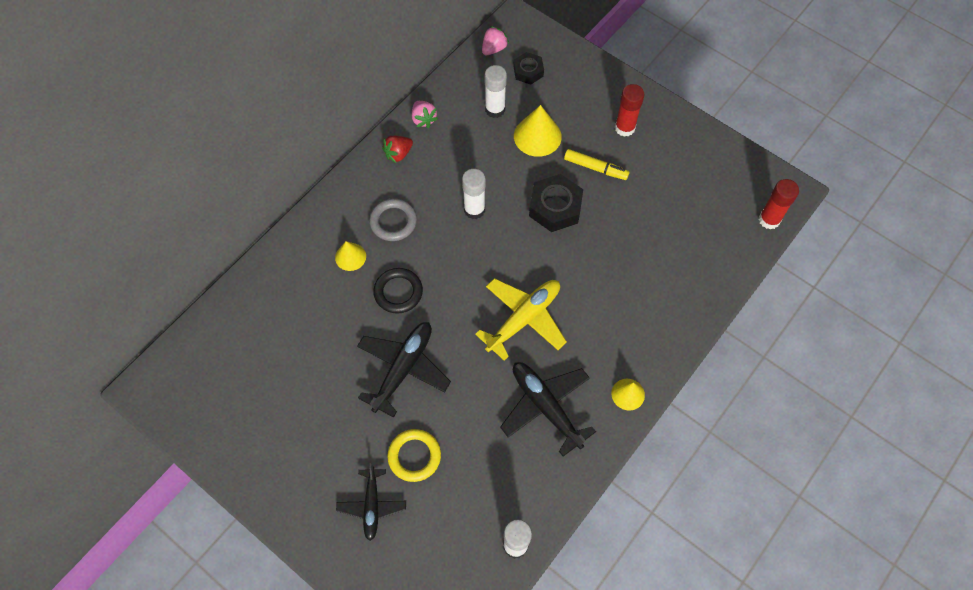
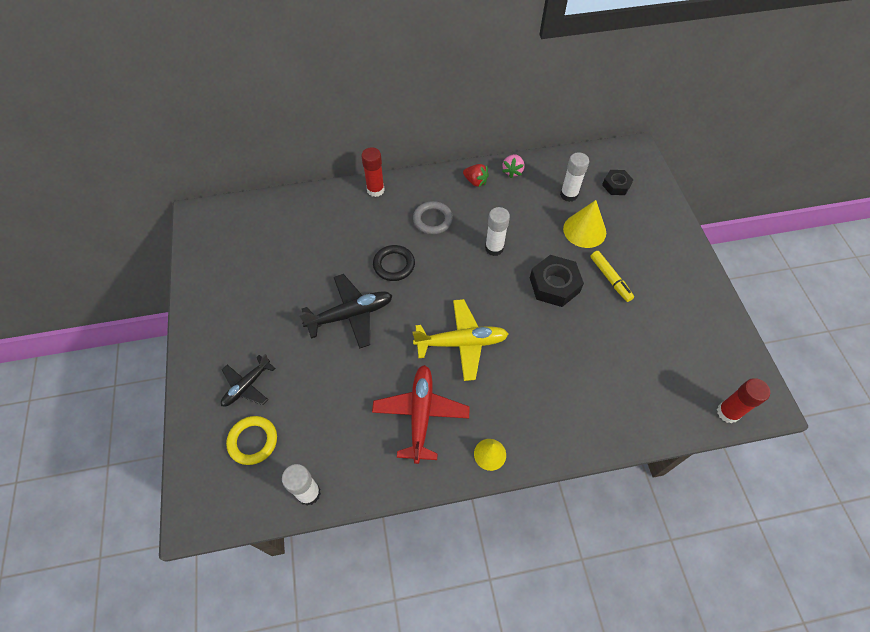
camera: 40 degrees right, 5 degrees down
yellow cone [335,241,366,271] -> none
red strawberry [382,136,413,164] -> red strawberry turned 150 degrees counterclockwise [463,164,489,187]
yellow ring [387,429,441,482] -> yellow ring moved to [226,416,277,465]
pink strawberry [482,26,509,55] -> none
black plane [500,362,596,456] -> red plane [372,365,470,464]
red glue stick [615,84,645,137] -> red glue stick moved to [361,147,385,197]

